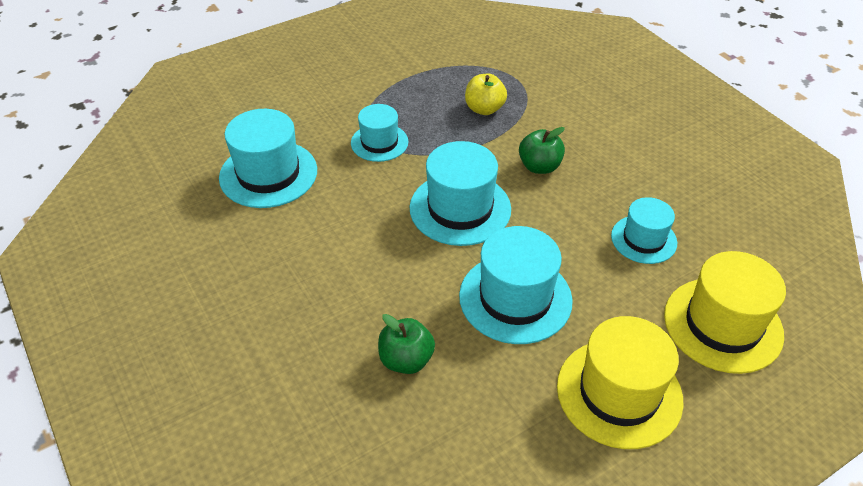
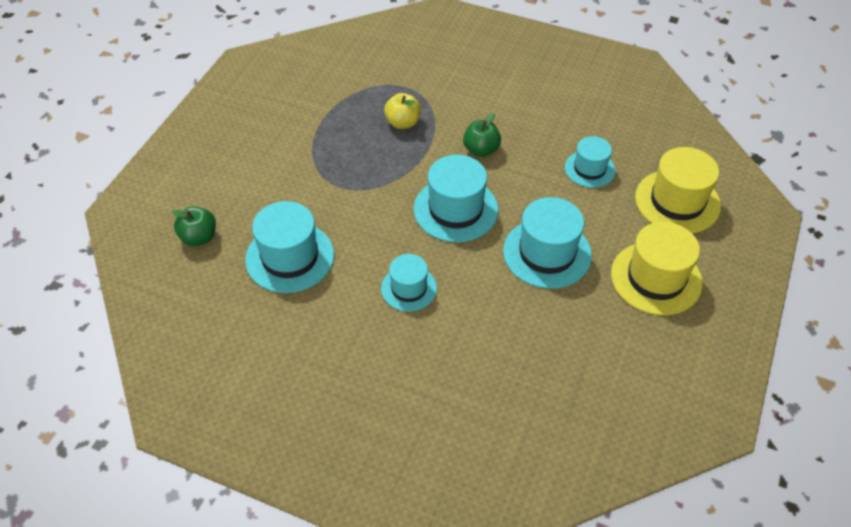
camera: 35 degrees left, 5 degrees up
turquoise hat [351,104,408,162] -> turquoise hat moved to [381,254,437,312]
green apple [378,314,435,374] -> green apple moved to [171,206,216,246]

